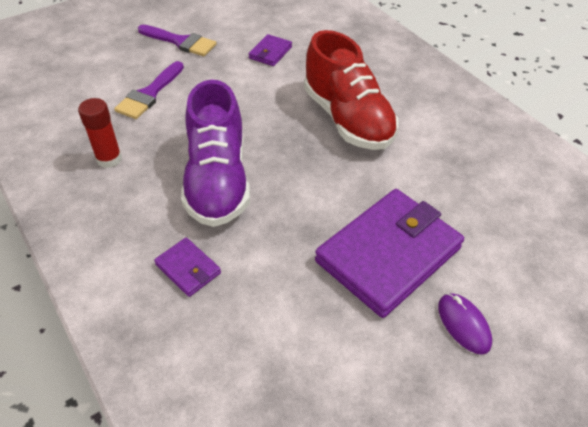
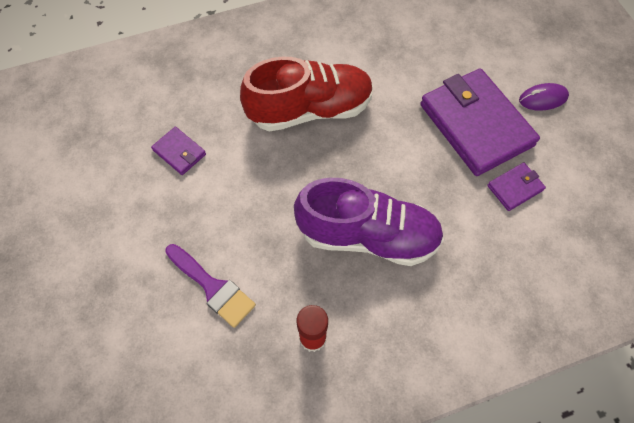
camera: 75 degrees left, 15 degrees up
purple brush [138,25,217,56] -> none
purple wallet [154,238,221,297] -> purple wallet moved to [487,162,546,211]

